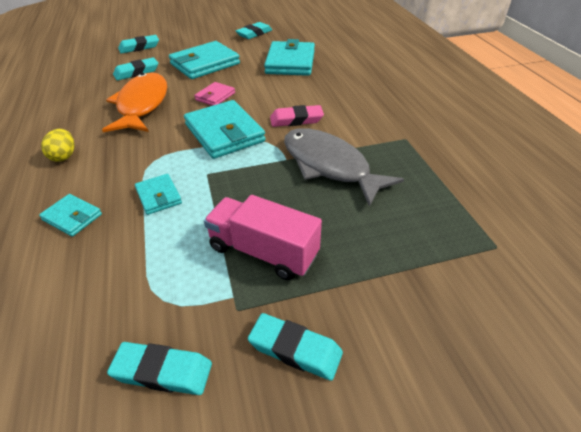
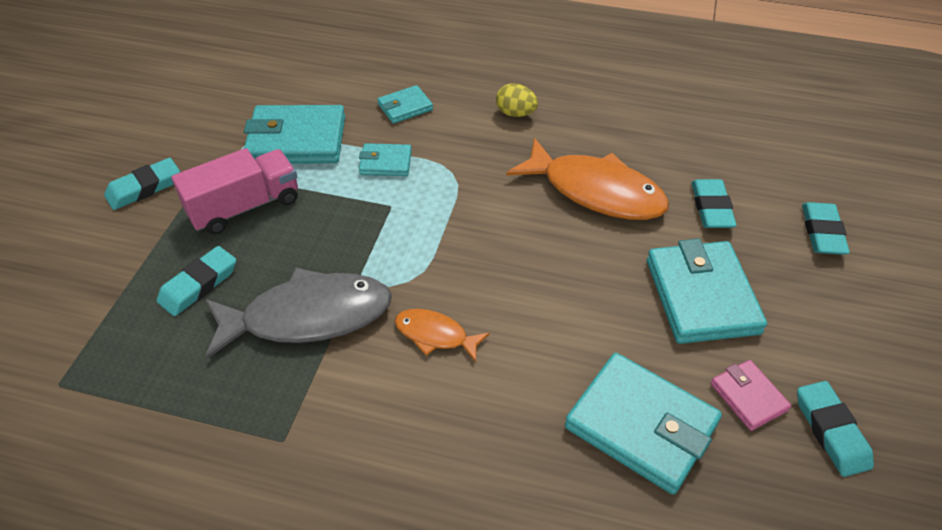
camera: 120 degrees right, 5 degrees up
turquoise eraser [107,342,212,395] -> turquoise eraser moved to [156,246,236,316]
turquoise wallet [184,100,266,159] -> turquoise wallet moved to [244,105,345,164]
pink wallet [194,82,235,106] -> pink wallet moved to [711,360,791,431]
pink eraser [270,105,324,127] -> orange fish [395,309,490,362]

